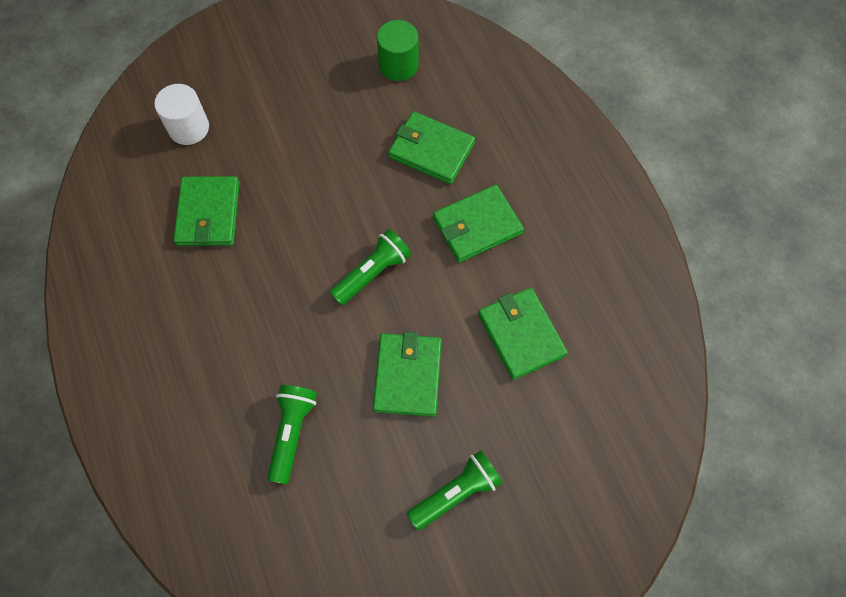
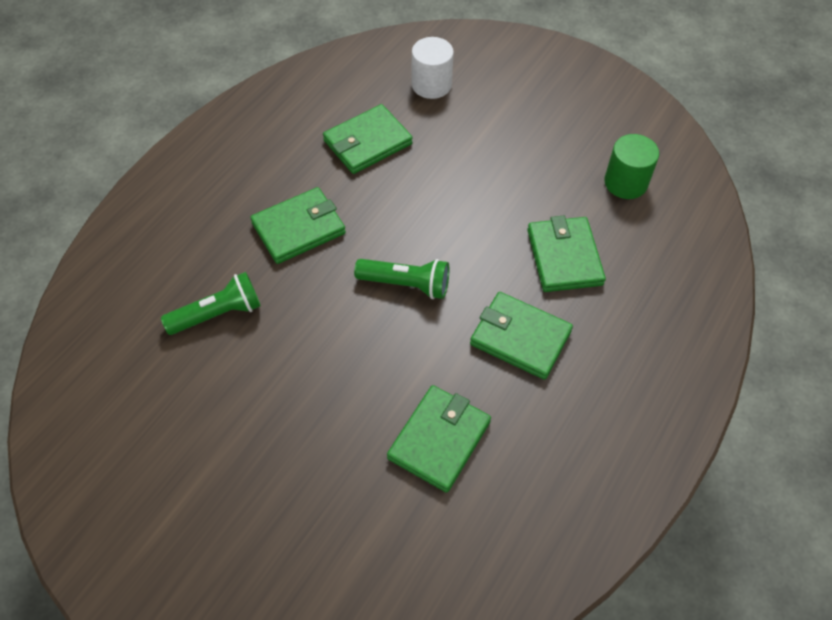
camera: 55 degrees right, 10 degrees down
green wallet [373,332,442,417] -> green wallet moved to [250,187,346,264]
green flashlight [407,450,503,531] -> none

